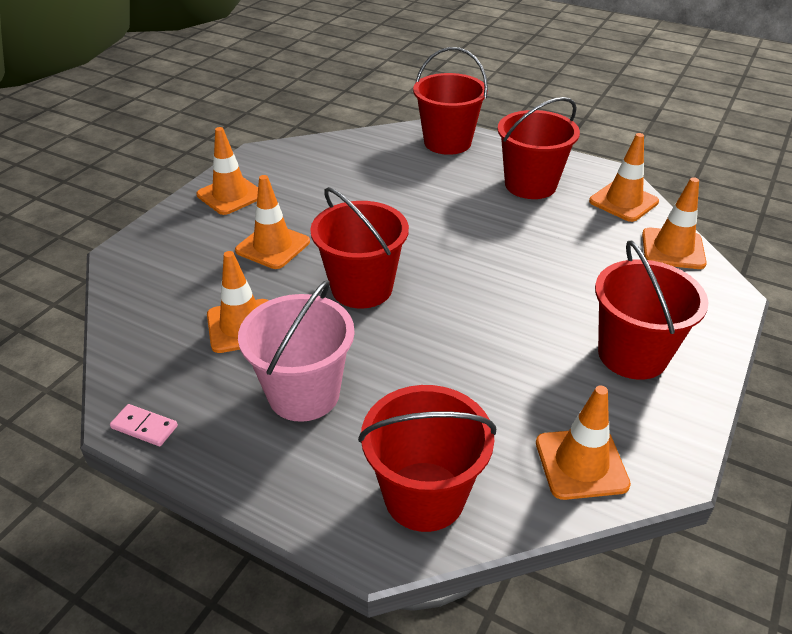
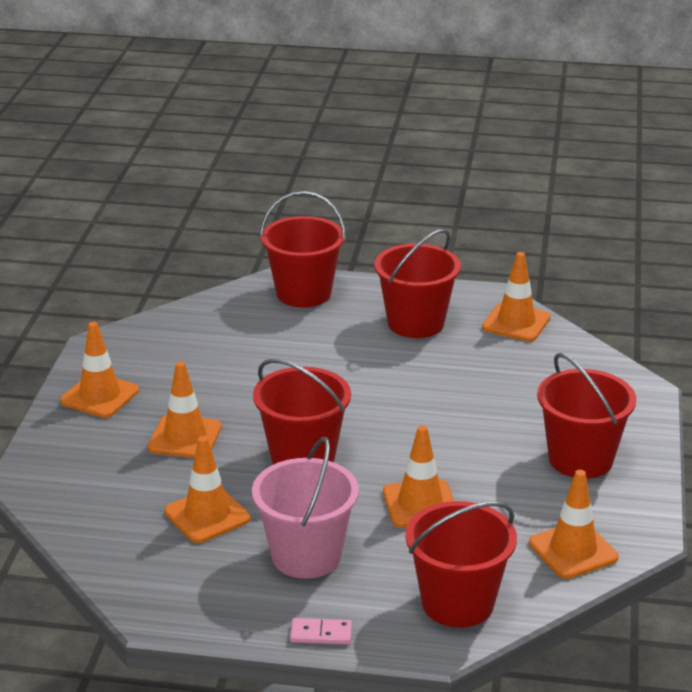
camera: 20 degrees left, 10 degrees down
pink domino [110,404,178,446] -> pink domino moved to [290,618,352,644]
orange traffic cone [642,177,707,269] -> orange traffic cone moved to [383,425,454,527]

